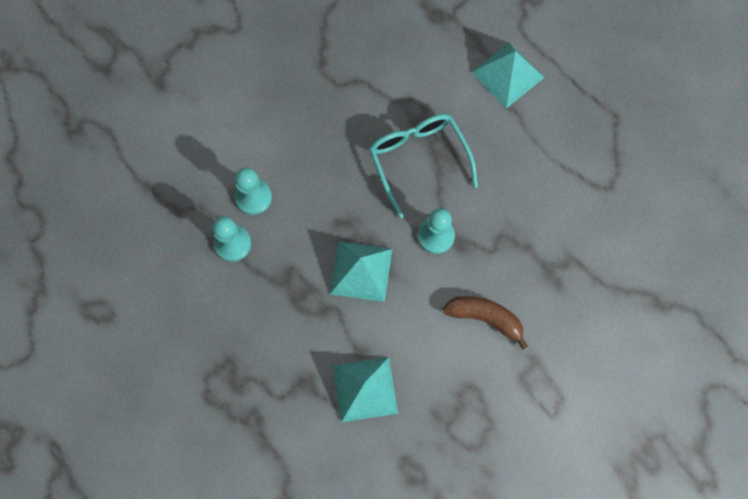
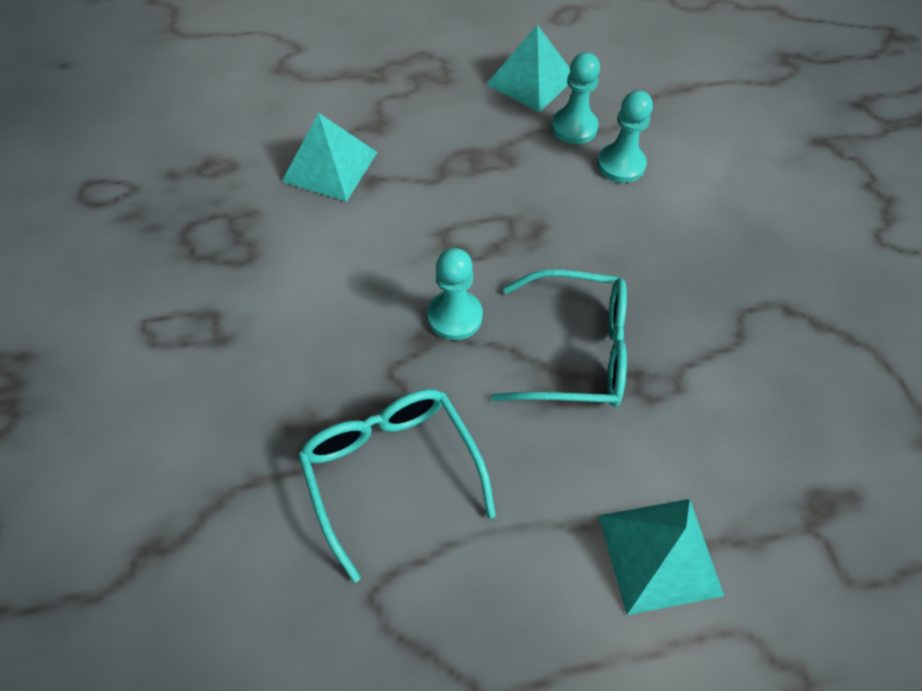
camera: 120 degrees right, 15 degrees down
turquoise pyramid [330,241,392,302] -> turquoise pyramid moved to [486,25,570,112]
brown banana [443,296,528,350] -> none
none -> turquoise glasses [298,389,496,583]

